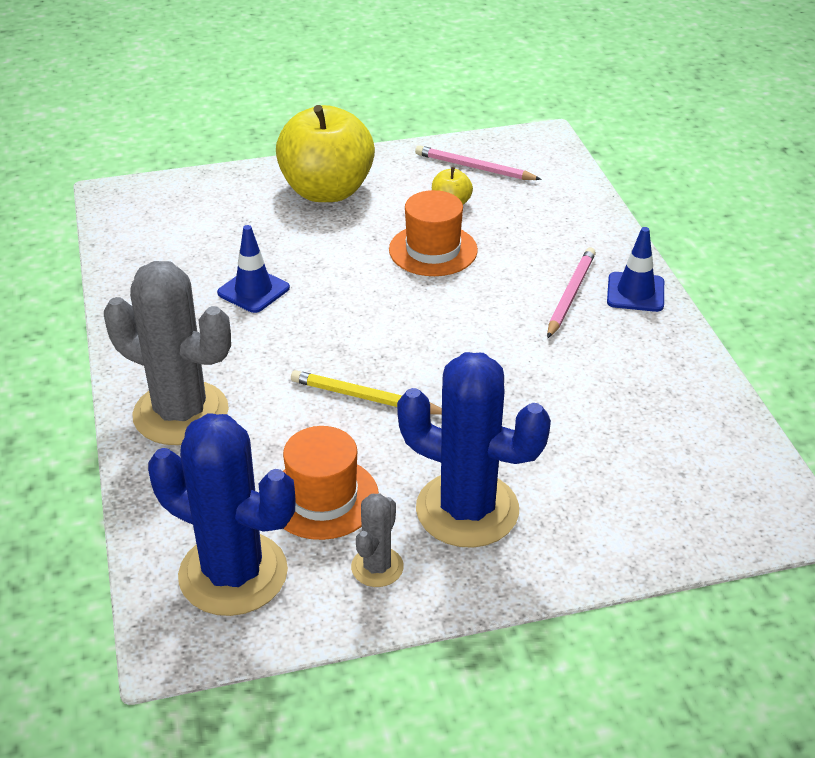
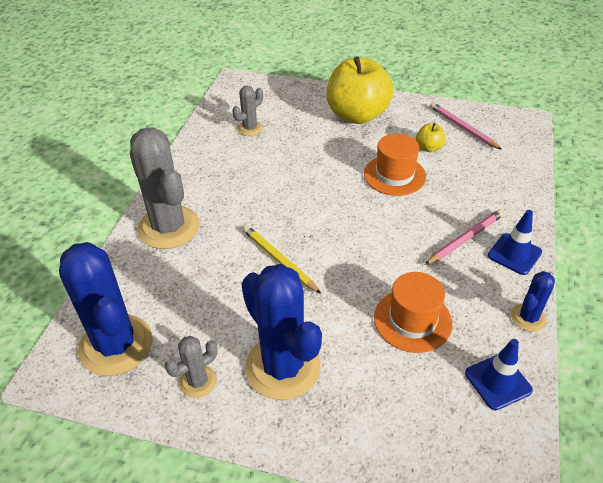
camera: 30 degrees right, 5 degrees up
blue traffic cone [217,225,290,313] -> blue traffic cone moved to [465,339,533,410]
orange hat [283,426,379,540] -> orange hat moved to [374,272,452,353]
none -> grey cactus [232,86,263,136]
none -> blue cactus [511,271,555,332]

